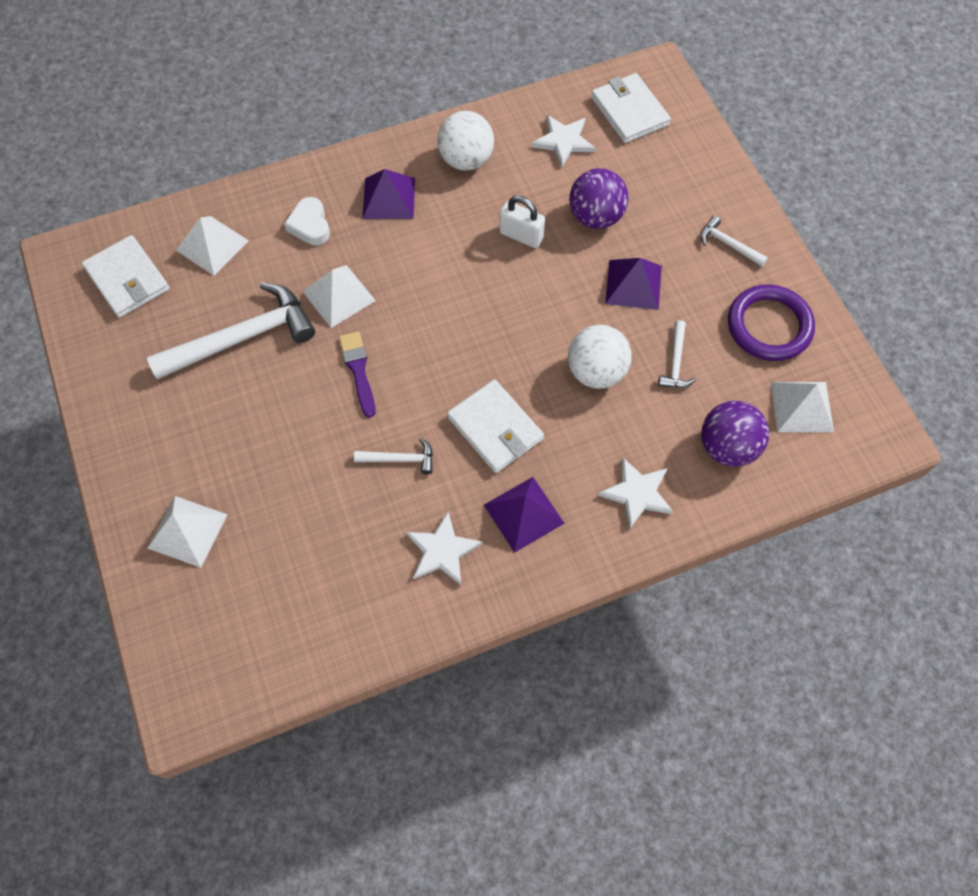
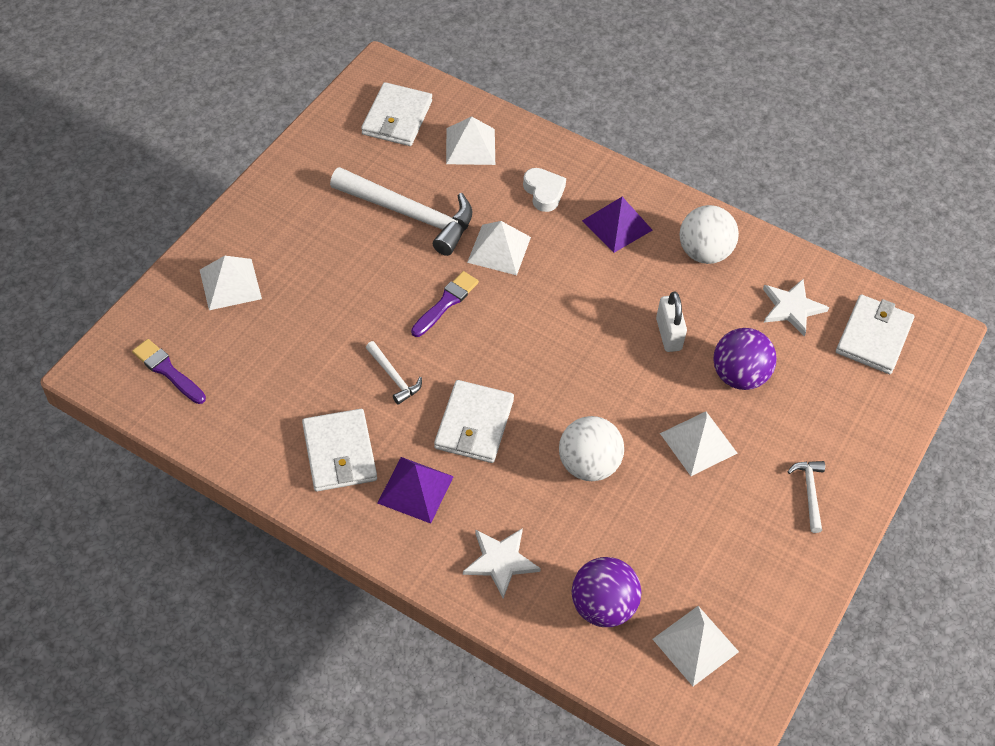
camera: 50 degrees right, 10 degrees down
white heart [284,197,330,245] -> white heart turned 120 degrees clockwise [523,168,566,212]
white star [406,512,482,585] -> white wallet [302,409,377,491]
purple pyramid [605,258,662,310] -> white pyramid [660,411,738,476]
white hammer [658,320,696,388] -> none
purple ring [728,284,815,361] -> none
none -> purple brush [132,339,206,404]

